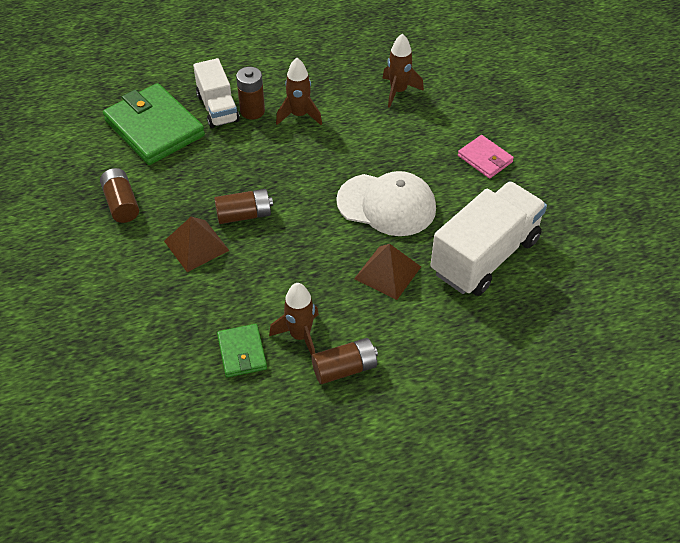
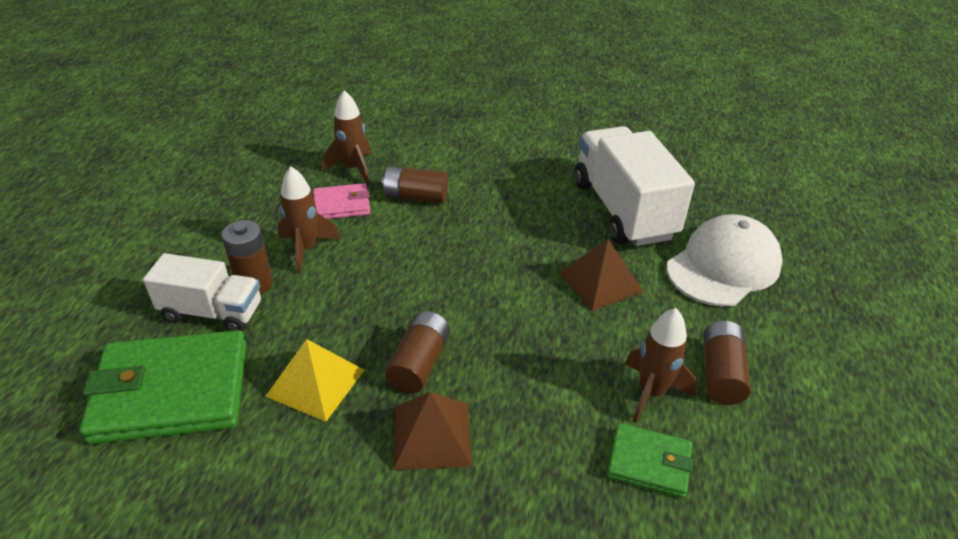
camera: 60 degrees left, 10 degrees down
brown battery [100,168,139,223] -> brown battery moved to [381,166,448,203]
white cap [336,171,436,236] -> white cap moved to [667,214,783,307]
pink wallet [458,135,514,179] -> pink wallet moved to [313,183,370,219]
none -> yellow pyramid [265,339,364,422]

